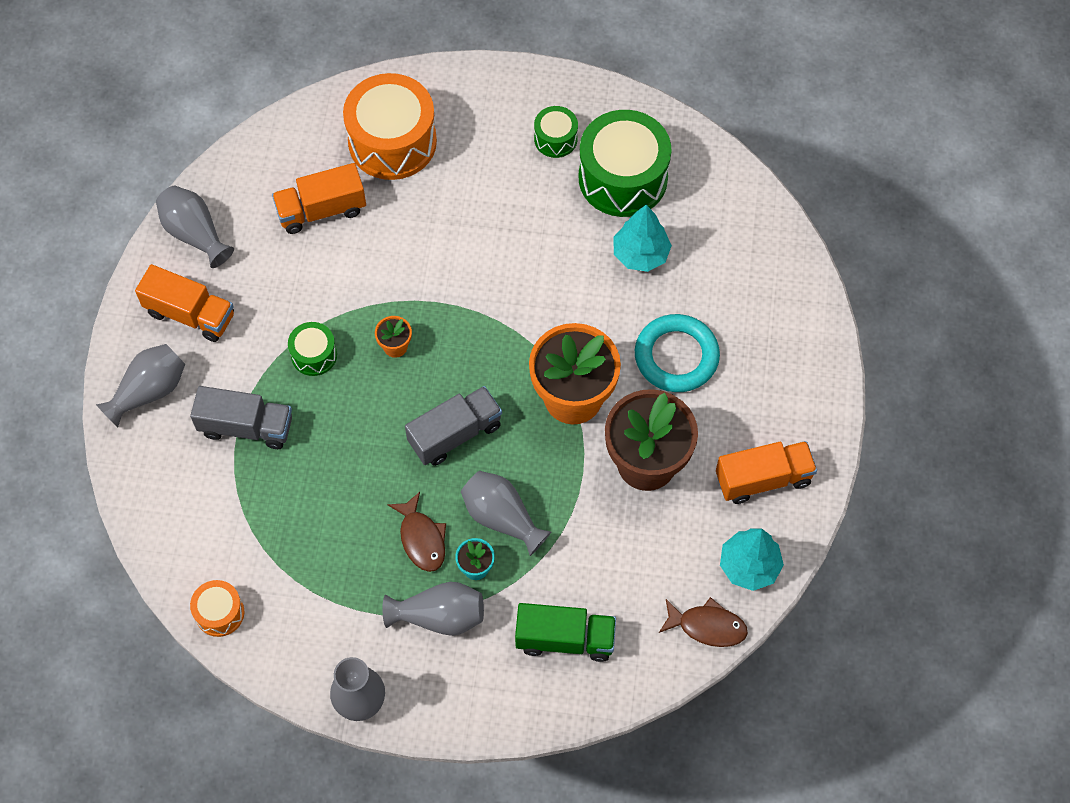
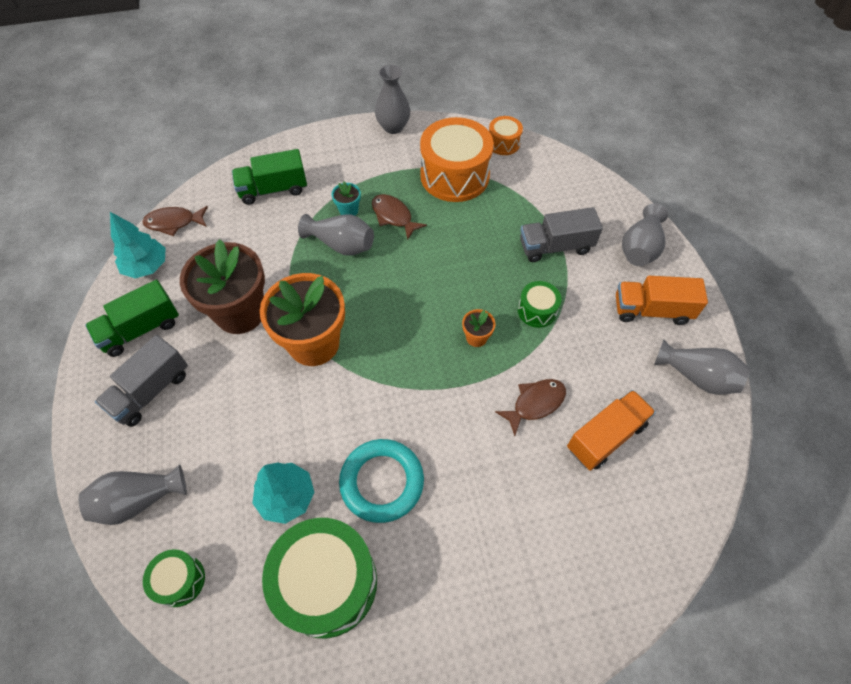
camera: 160 degrees right, 5 degrees down
orange drum [343,73,437,180] -> orange drum moved to [420,117,494,202]
grey vase [382,582,484,636] -> grey vase moved to [79,464,187,525]
grey truck [405,386,502,466] -> grey truck moved to [95,335,188,427]
green drum [534,106,578,158] -> green drum moved to [143,549,205,607]
turquoise ring [635,314,720,392] -> turquoise ring moved to [339,439,424,523]
orange truck [716,441,817,504] -> green truck [85,280,179,357]
none -> brown fish [495,379,566,436]

